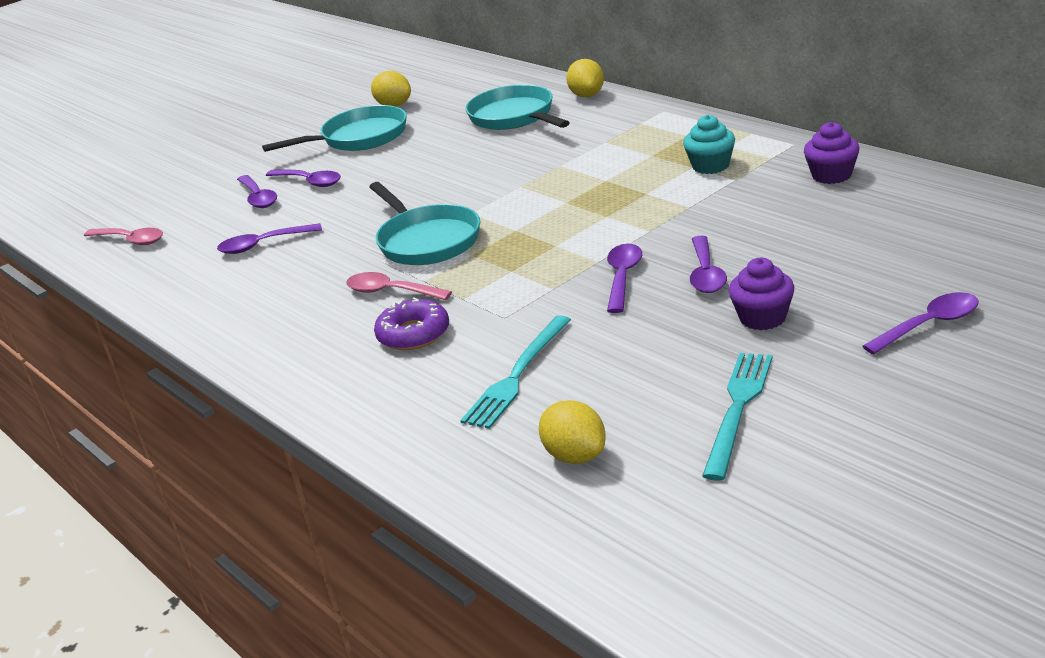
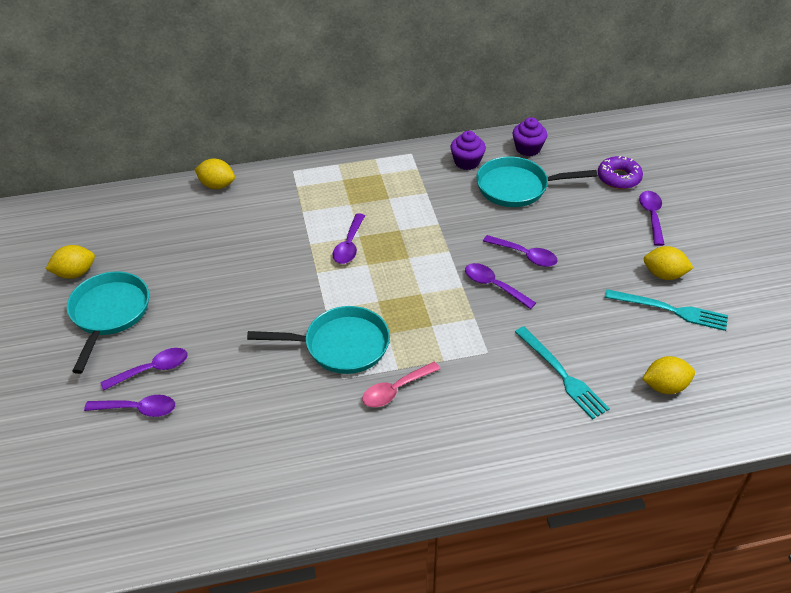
camera: 65 degrees left, 15 degrees up
pink spoon [84,228,163,245] -> none
purple spoon [217,223,322,254] -> purple spoon moved to [332,213,365,264]
purple donut [374,298,449,350] -> purple donut moved to [598,156,643,189]
turquoise pan [465,85,570,130] -> turquoise pan moved to [476,157,597,207]
turquoise cupcake [683,115,735,174] -> none
turquoise fork [702,353,773,481] -> turquoise fork turned 150 degrees clockwise [605,289,728,331]
purple cupcake [729,258,794,330] -> purple cupcake moved to [513,117,547,156]
none -> yellow lemon [644,246,694,280]

